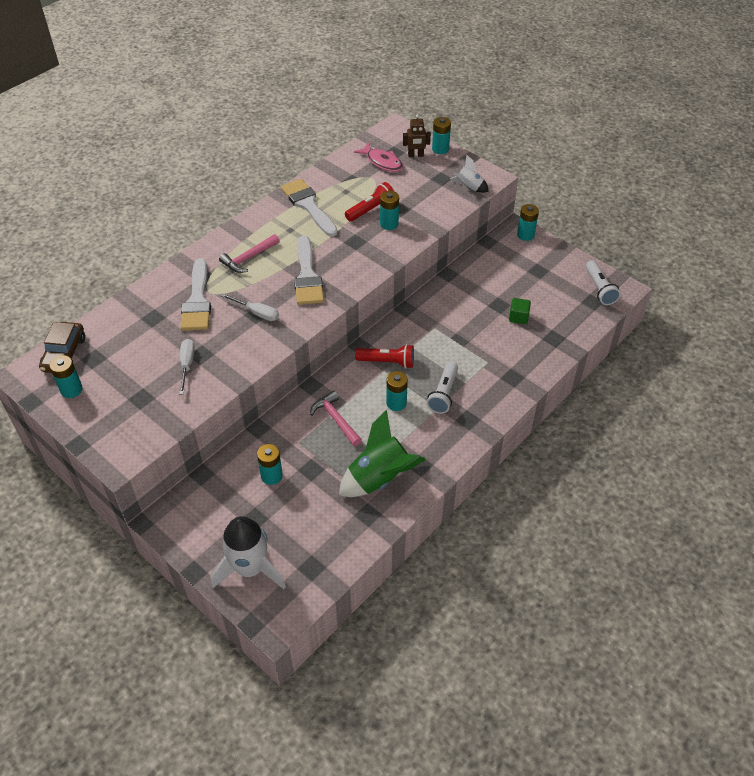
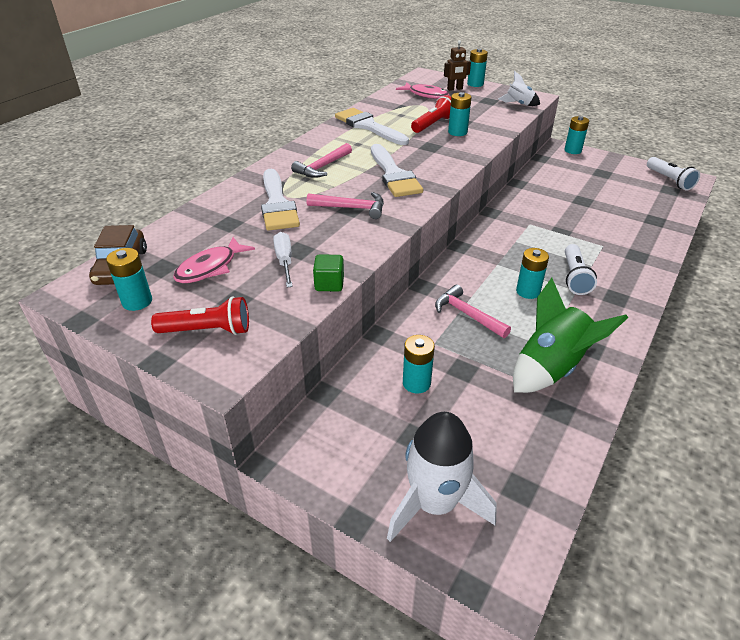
camera: 10 degrees left, 10 degrees down
white screwdriver [221,293,279,321] -> pink hammer [307,192,384,219]
red flashlight [355,344,414,369] -> red flashlight moved to [151,296,249,335]
green cube [509,298,531,324] -> green cube moved to [313,255,344,291]
none -> pink fish [173,237,255,283]

